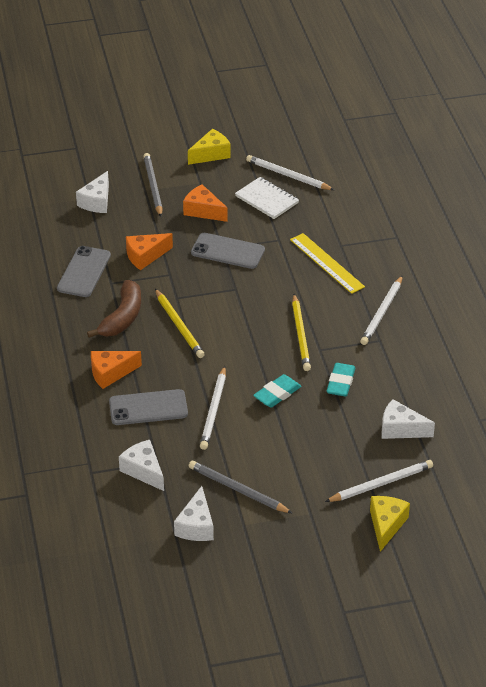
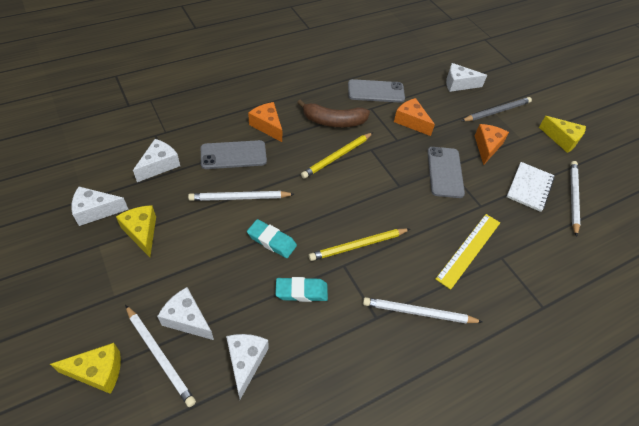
camera: 70 degrees right, 10 degrees up
grey phone [109,389,188,425] -> grey phone turned 75 degrees counterclockwise [201,140,267,169]
grey pencil [189,461,293,514] -> yellow cheese [116,205,156,257]
none -> white cheese [157,287,214,340]

